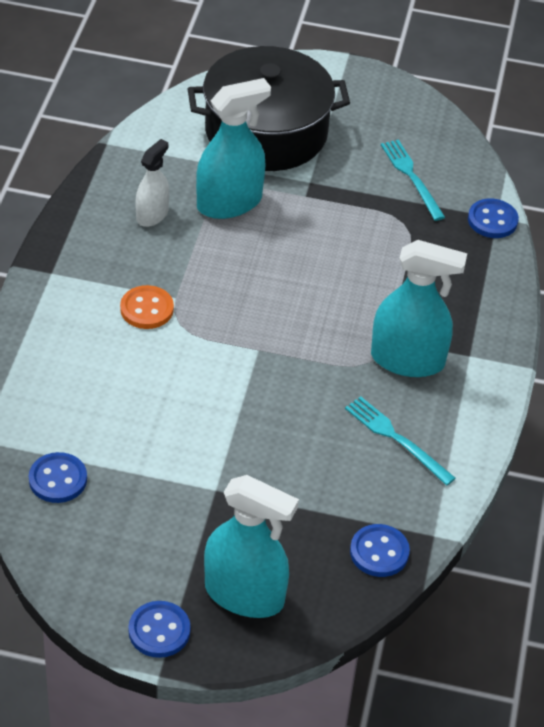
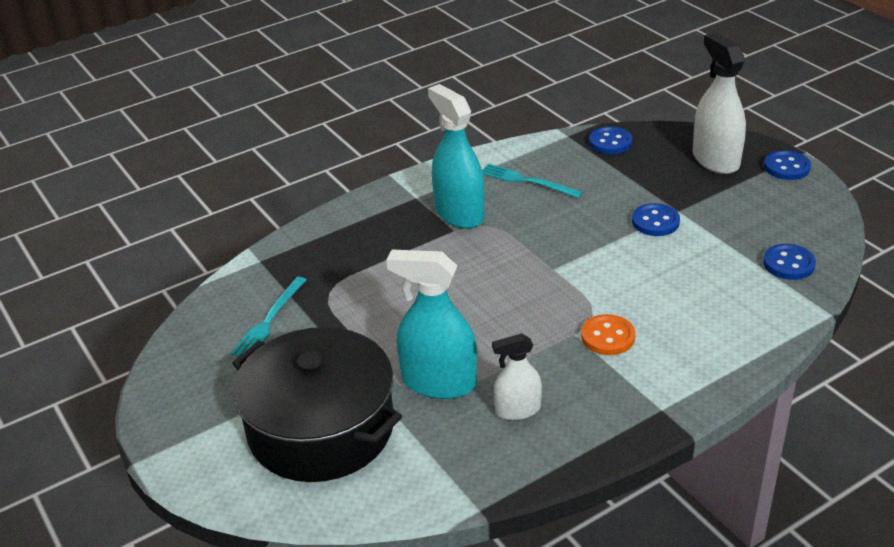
camera: 130 degrees left, 10 degrees down
turquoise spray bottle [204,475,299,618] -> white spray bottle [693,33,746,174]
turquoise fork [345,396,456,486] -> turquoise fork turned 120 degrees clockwise [482,164,583,198]
blue button [468,199,519,238] -> blue button moved to [632,203,680,236]

